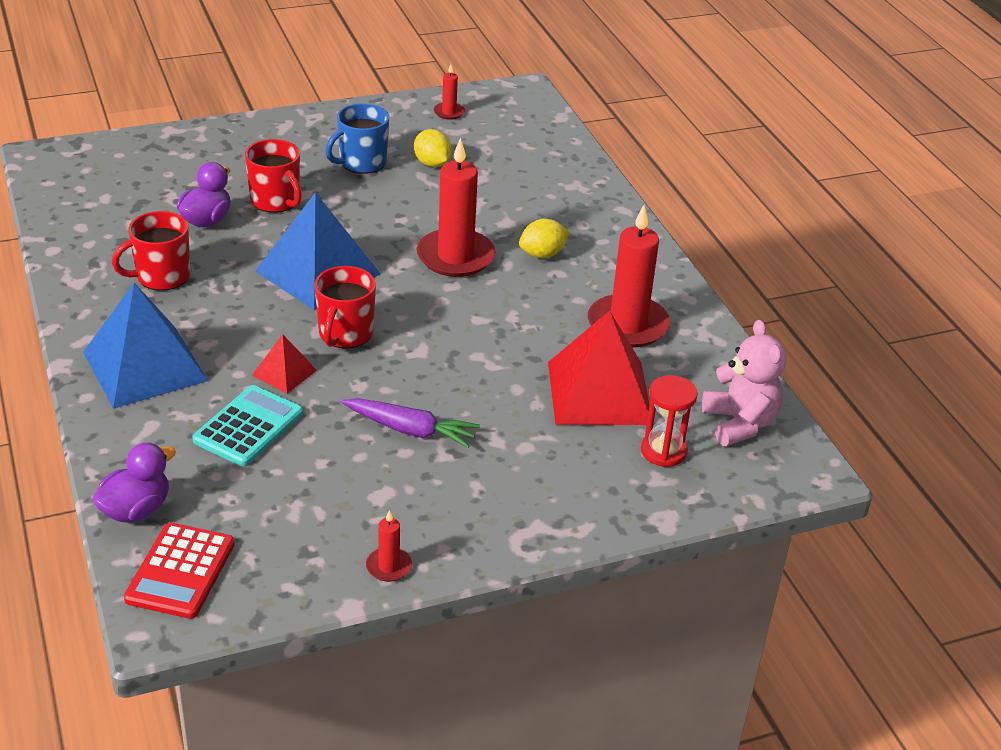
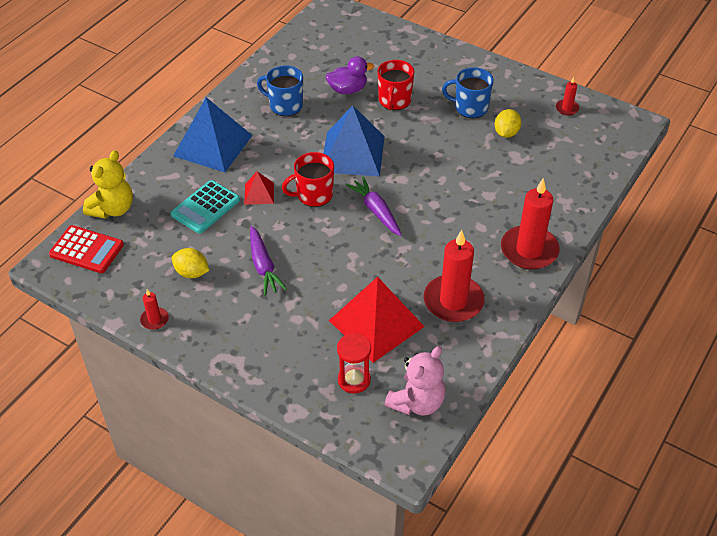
camera: 55 degrees right, 10 degrees up
purple duck [92,443,176,523] -> yellow teddy bear [83,150,133,219]
red mug [112,211,190,291] -> blue mug [257,65,303,116]
red calculator [124,523,235,619] -> red calculator turned 135 degrees counterclockwise [49,225,124,273]
turquoise calculator [192,385,303,467] -> turquoise calculator turned 135 degrees clockwise [171,180,240,234]
red candle [416,138,495,277] -> red candle moved to [501,178,560,270]
yellow lemon [519,219,570,258] -> yellow lemon moved to [172,248,209,278]
none -> purple carrot [346,176,401,236]

